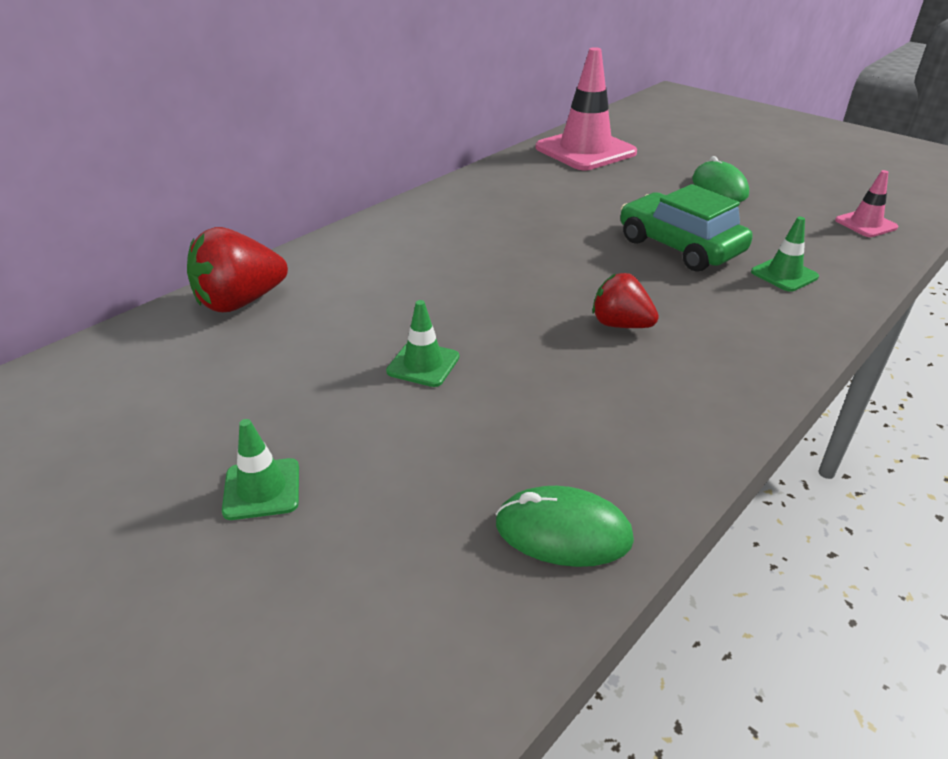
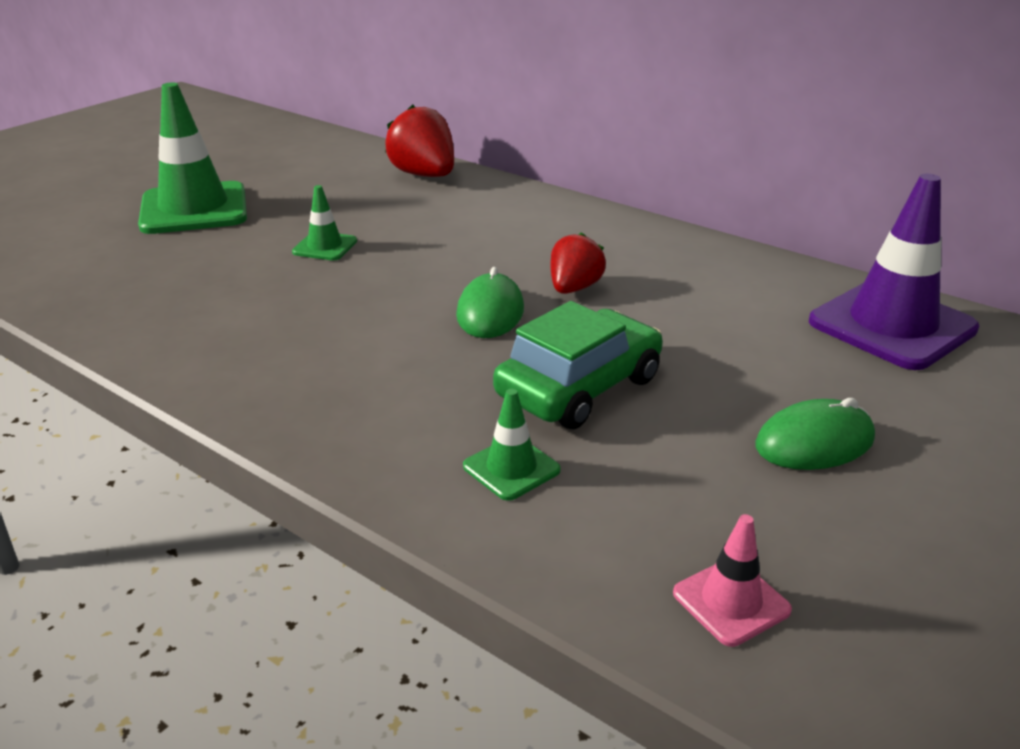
camera: 85 degrees right, 5 degrees down
green traffic cone [222,419,299,520] -> green traffic cone [138,82,247,234], size x2.10
green mouse [496,486,634,567] -> green mouse moved to [456,267,524,338]
pink traffic cone [536,47,637,170] -> purple traffic cone [809,174,979,370]
red strawberry [592,273,659,328] -> red strawberry moved to [550,232,606,294]

